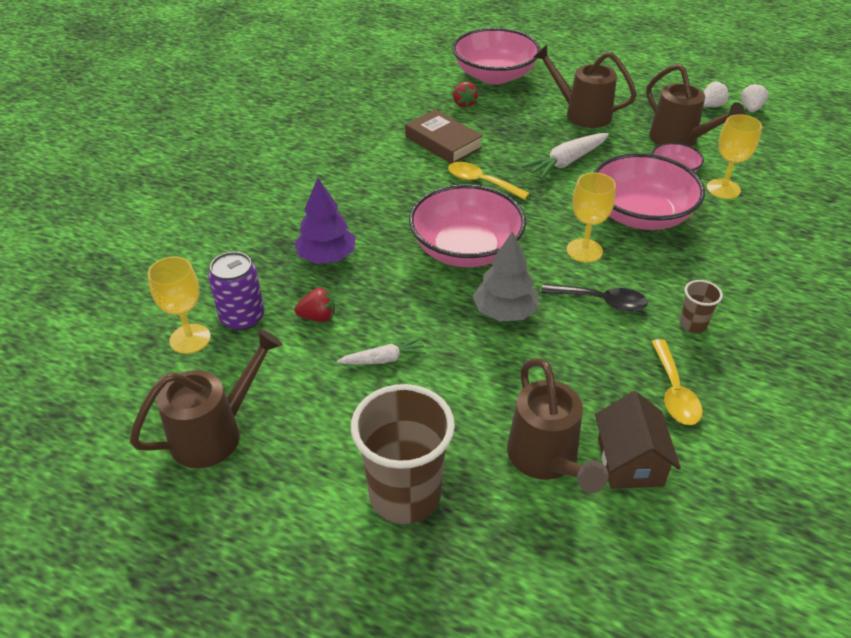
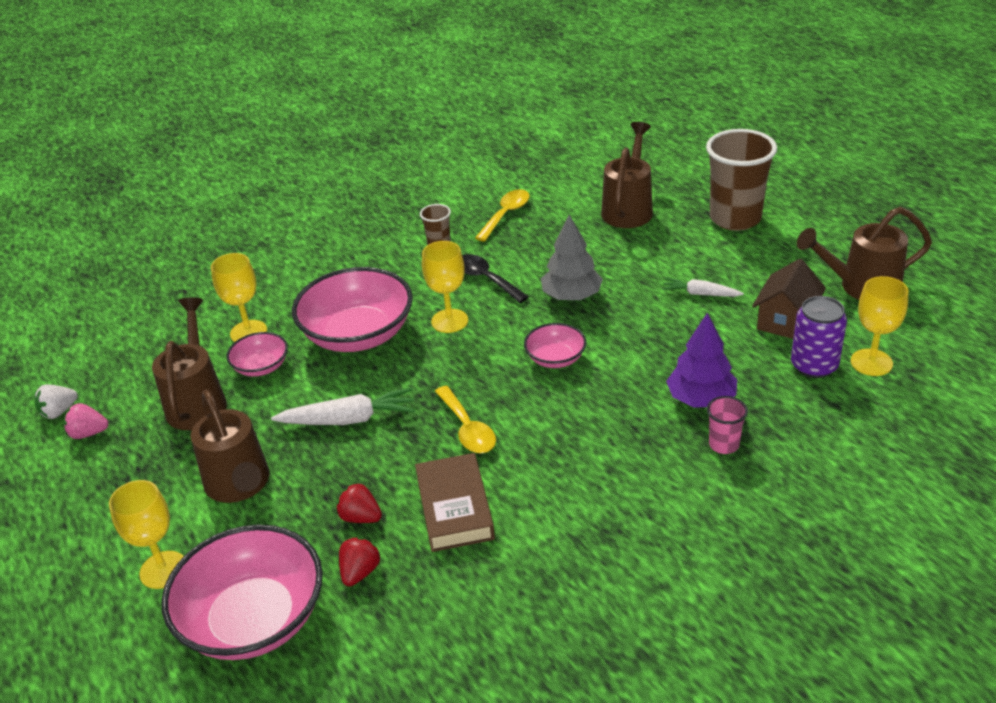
camera: 145 degrees left, 5 degrees down
red strawberry [295,288,335,322] -> red strawberry moved to [336,483,382,523]
pink bowl [409,184,526,267] -> pink bowl [524,323,586,368], size x0.50
brown house [595,391,681,489] -> brown house moved to [752,259,826,339]
white strawberry [703,82,729,107] -> pink strawberry [64,403,109,439]
none -> yellow goblet [109,480,184,589]
none -> pink cup [707,396,748,454]

